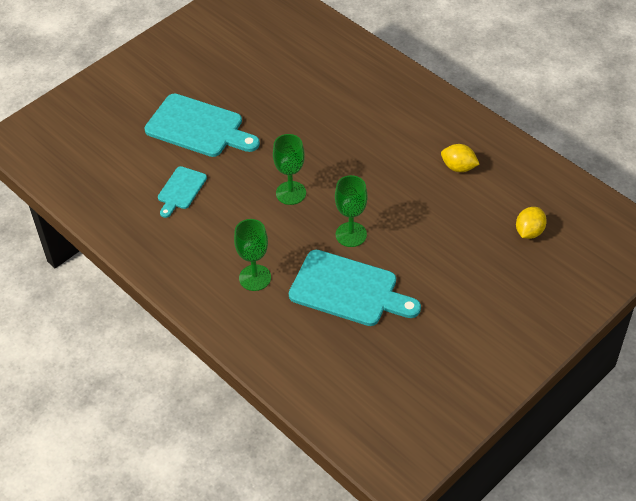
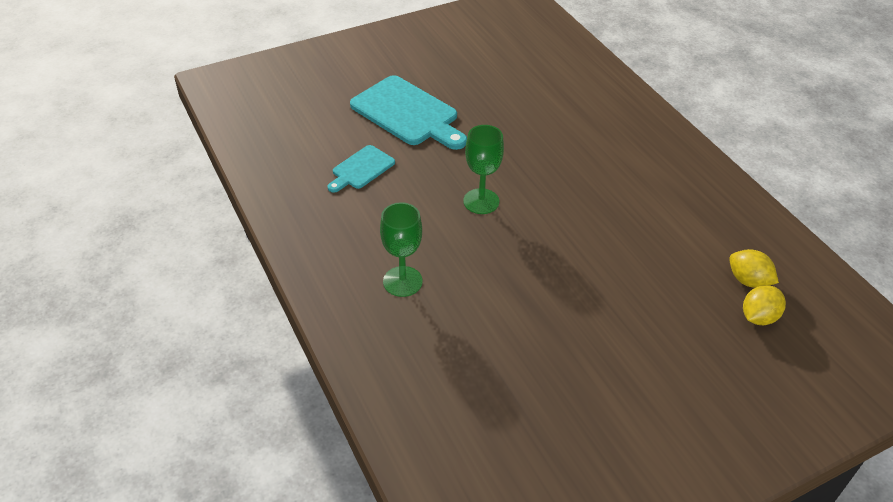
camera: 15 degrees right, 5 degrees down
turquoise cutting board [289,250,421,326] -> none
green goblet [335,175,368,247] -> none
yellow lemon [441,144,479,172] -> yellow lemon moved to [729,249,779,288]

